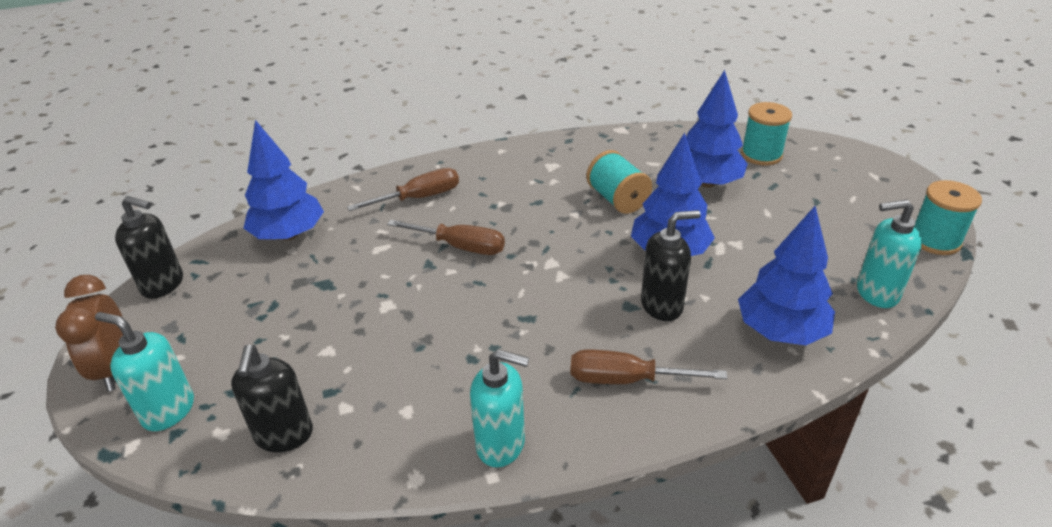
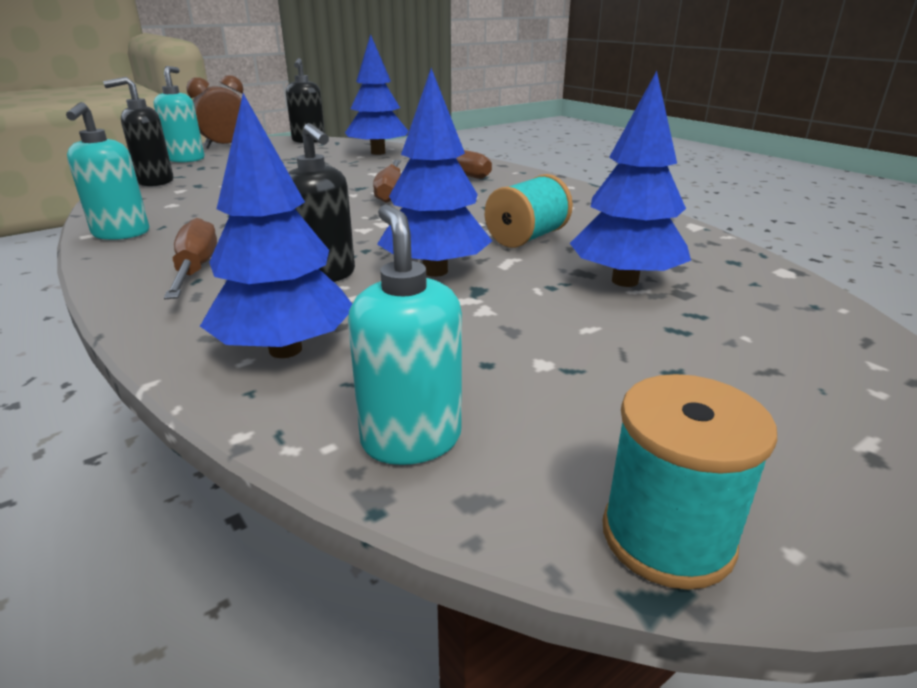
camera: 70 degrees right, 10 degrees down
turquoise spool [741,102,792,166] -> none

